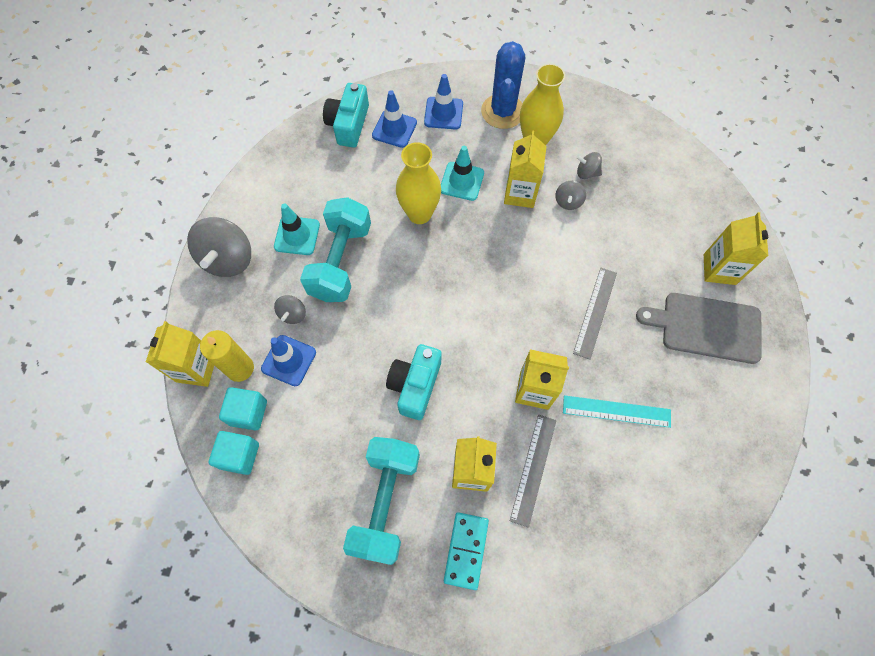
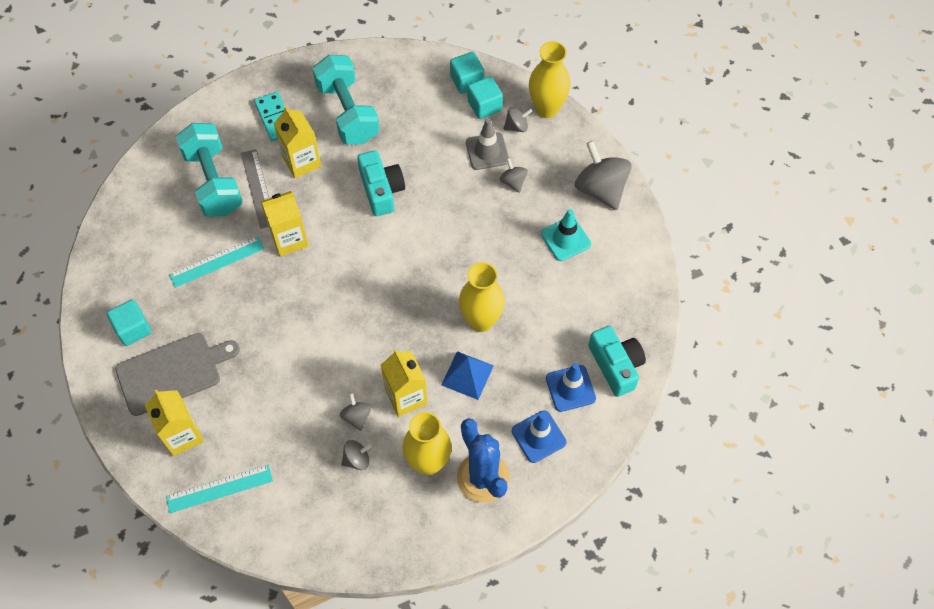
camera: 145 degrees right, 5 degrees down
yellow carton [146,321,214,387] -> yellow vase [529,41,571,118]
yellow candle [200,330,254,382] -> grey spinning top [503,107,532,132]
blue traffic cone [261,335,316,386] -> grey traffic cone [466,119,509,170]
turquoise dumbbell [300,197,371,302] -> turquoise dumbbell moved to [176,123,243,217]
turquoise traffic cone [441,146,484,201] -> blue pyramid [441,351,494,400]
grey ruler [573,268,617,360] -> none
none -> turquoise cube [107,299,152,346]
none -> turquoise ruler [166,465,273,513]

